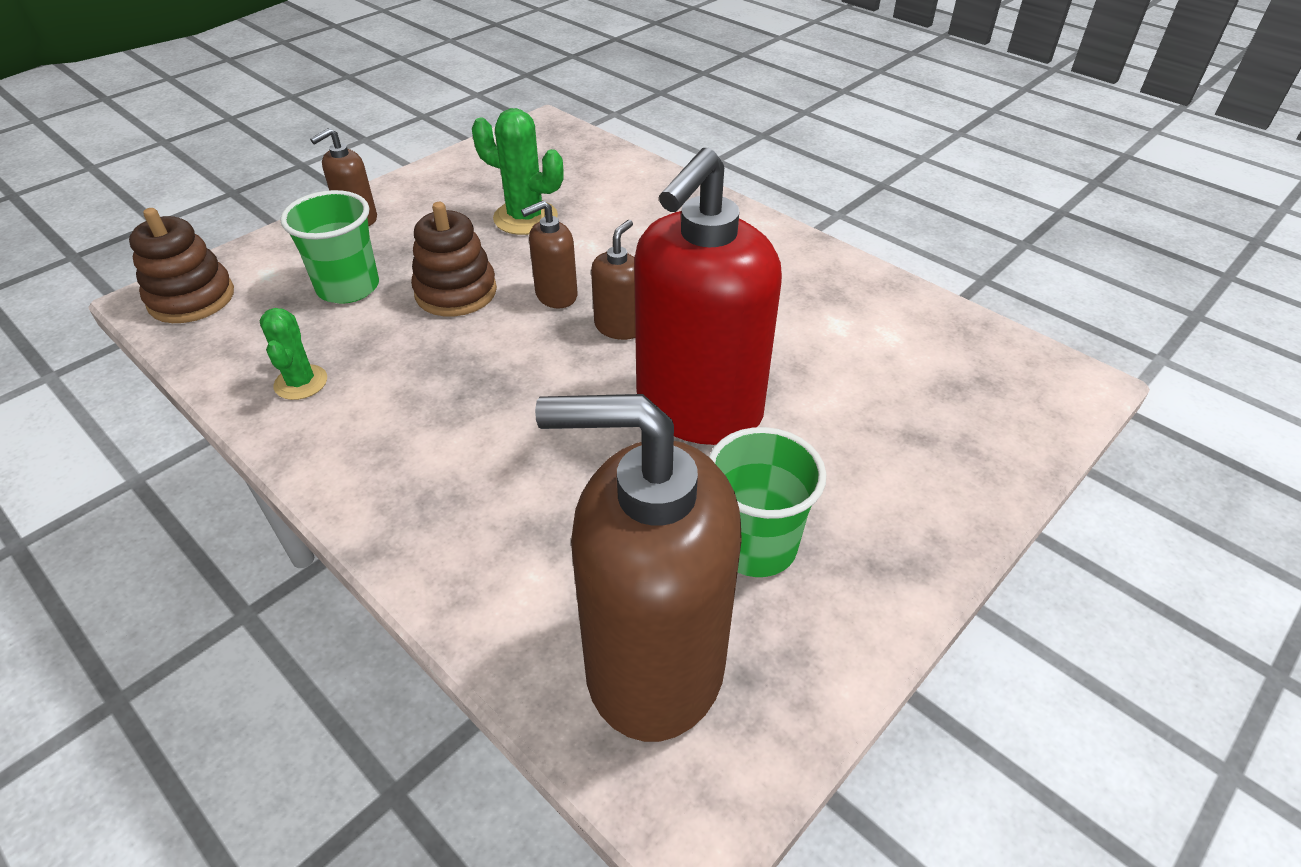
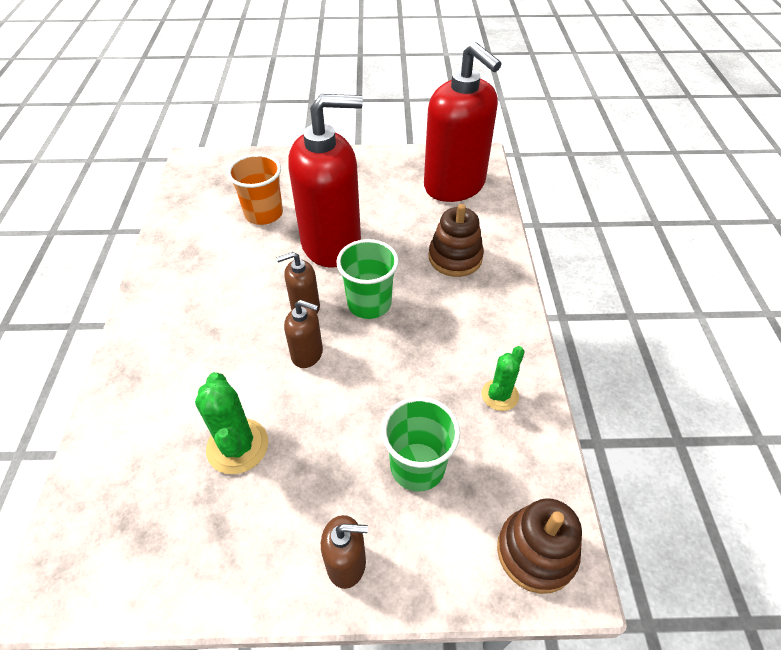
camera: 135 degrees left, 5 degrees up
brown stacking toy [411,202,497,316] -> brown stacking toy moved to [429,204,484,277]
brown soap dispenser [535,394,742,742] -> red soap dispenser [424,42,502,202]
green cup [709,427,827,577] -> green cup moved to [336,239,399,319]
none -> orange cup [227,154,283,225]

